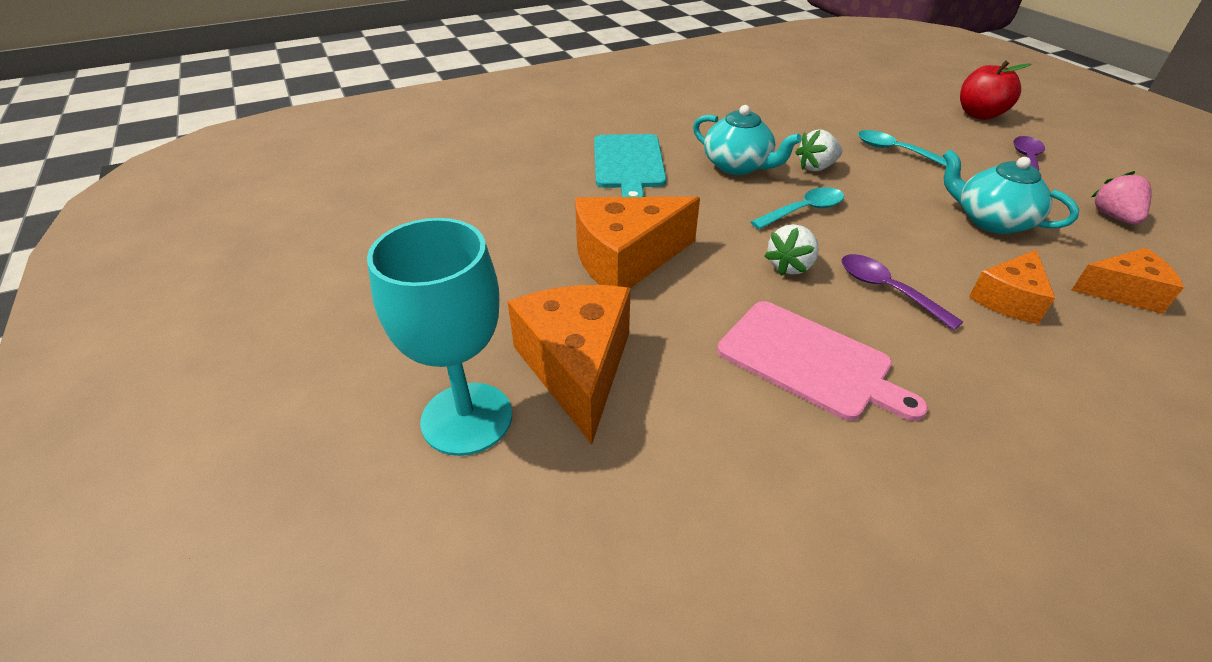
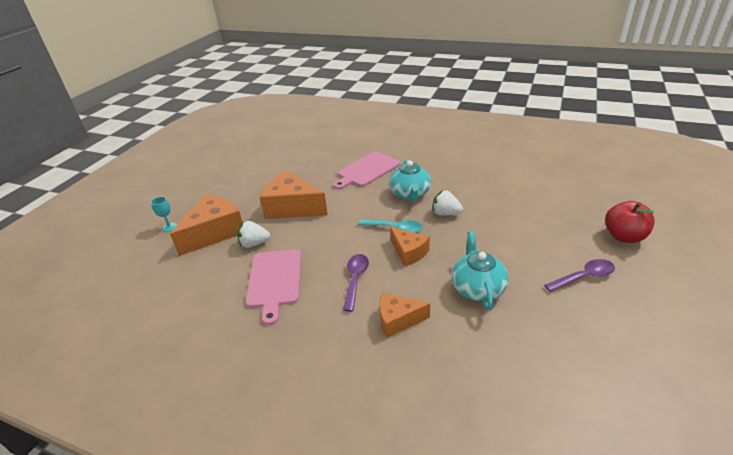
camera: 50 degrees right, 5 degrees down
turquoise goblet [367,218,512,456] -> turquoise goblet [151,197,177,232], size x0.40
turquoise cutting board [594,134,666,197] -> pink cutting board [334,152,400,189]
white strawberry [765,224,819,276] -> white strawberry moved to [237,221,270,248]
turquoise spoon [858,130,947,167] -> none
orange cheese [1071,248,1184,314] -> orange cheese moved to [390,227,430,266]
pink strawberry [1091,171,1152,224] -> none

